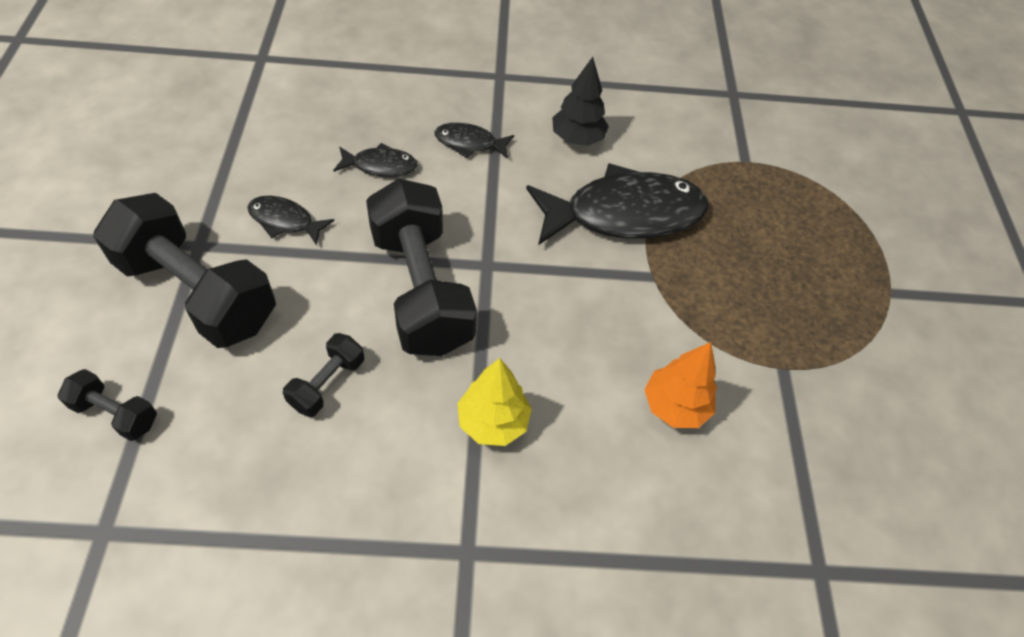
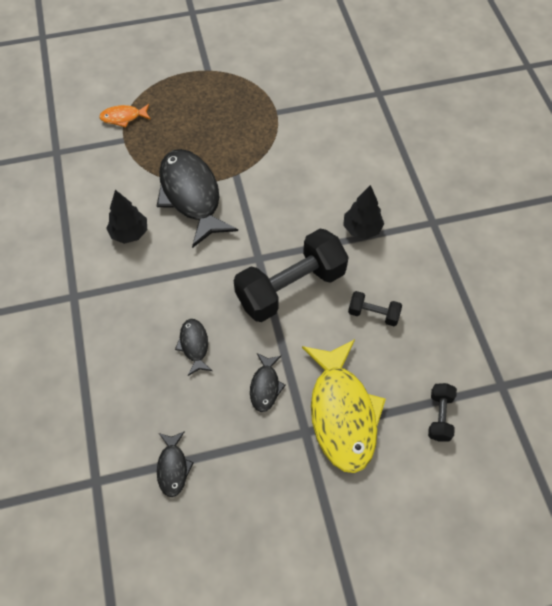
camera: 100 degrees left, 5 degrees up
black dumbbell [93,193,276,348] -> yellow fish [302,339,386,473]
black fish [435,123,514,158] -> black fish moved to [157,431,194,497]
yellow tree [457,358,532,446] -> black tree [343,185,384,239]
orange tree [644,342,717,428] -> none
none -> orange fish [99,104,151,127]

